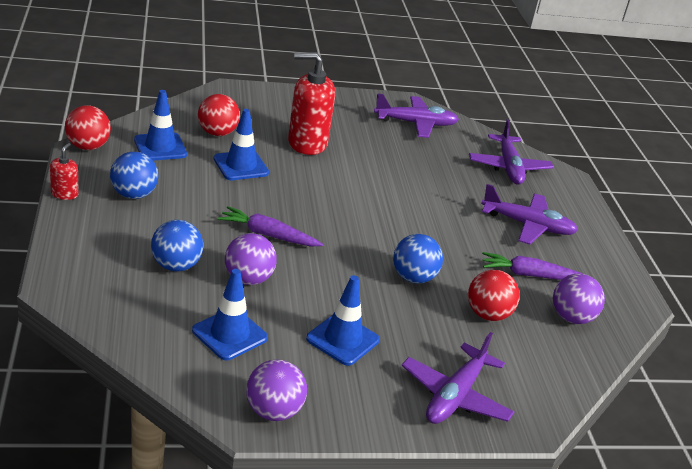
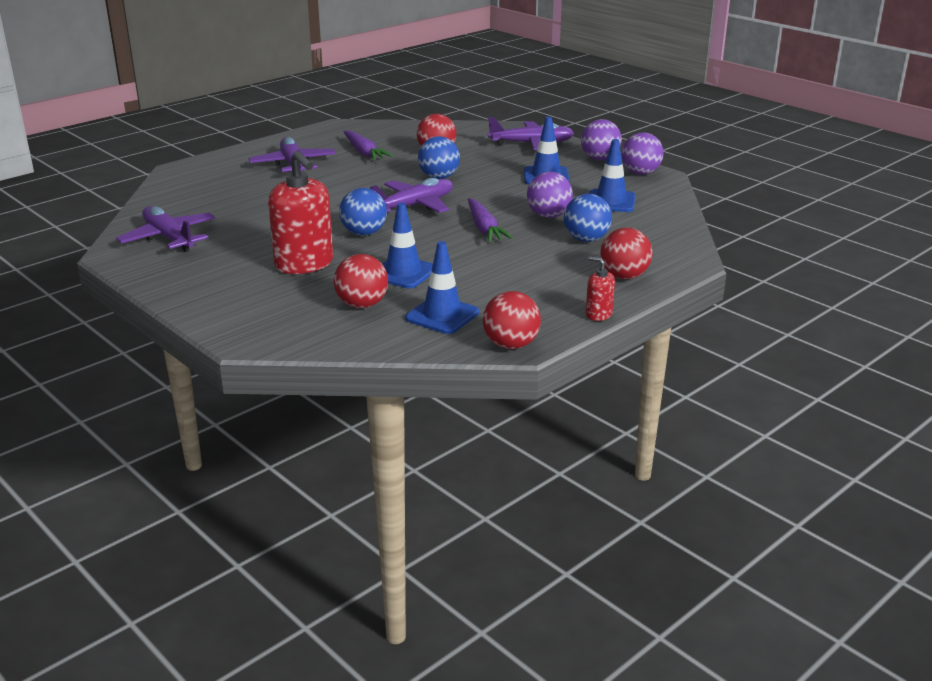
camera: 120 degrees left, 5 degrees down
red soap dispenser [50,143,79,200] -> red soap dispenser turned 60 degrees clockwise [586,256,615,321]
blue ball [110,152,158,199] -> blue ball moved to [339,188,387,236]
purple plane [469,119,554,185] -> purple plane moved to [370,178,453,214]
purple ball [553,274,605,324] -> purple ball moved to [581,119,622,160]
none -> red ball [600,228,652,279]

